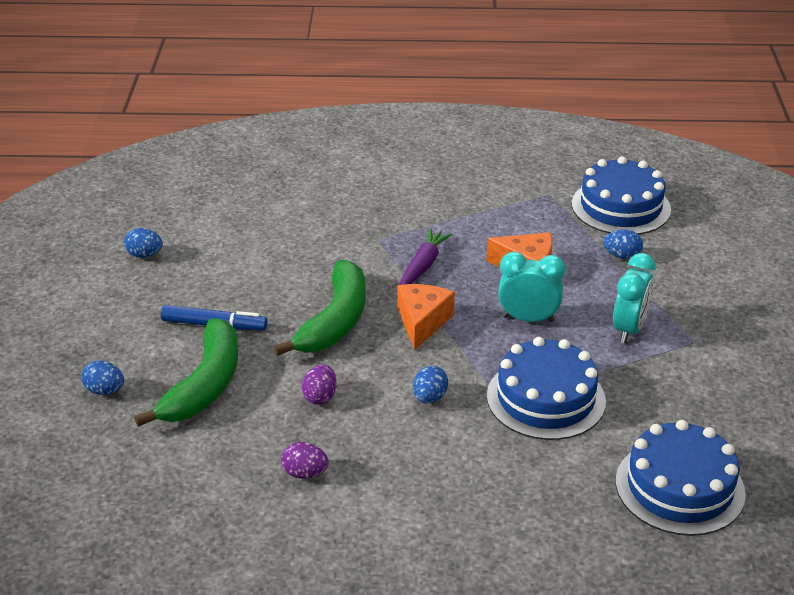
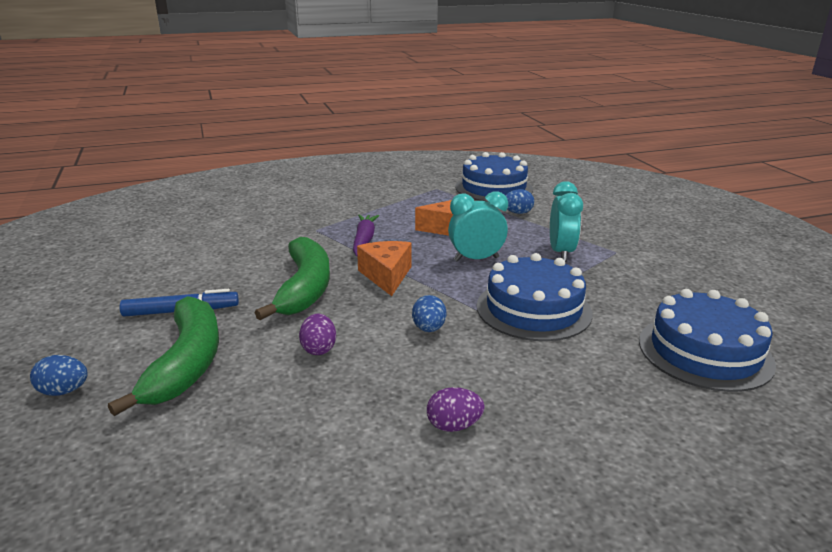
camera: 20 degrees left, 10 degrees down
blue egg [124,228,163,258] -> none
purple egg [281,442,329,479] -> purple egg moved to [427,387,484,432]

